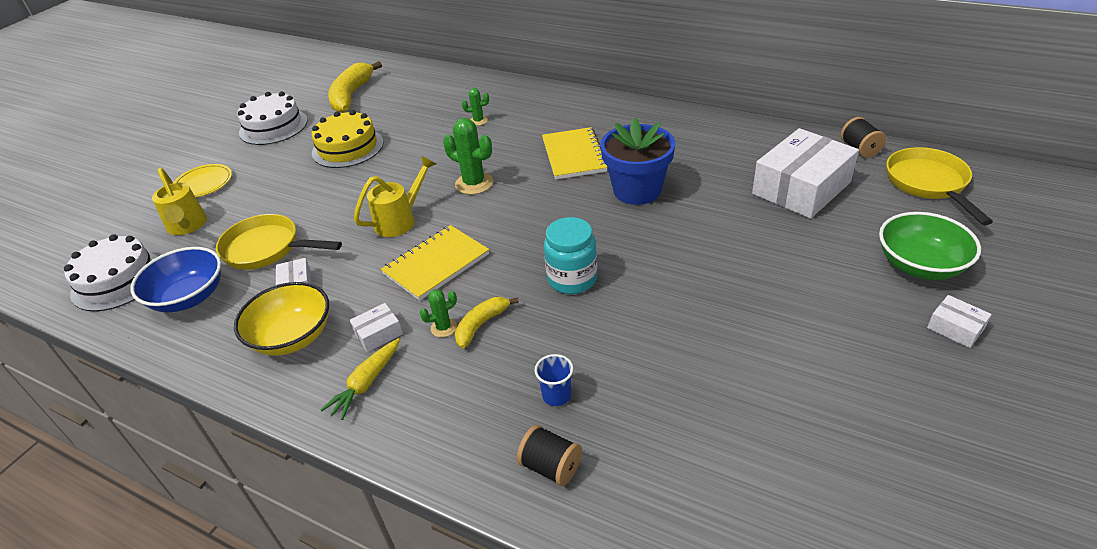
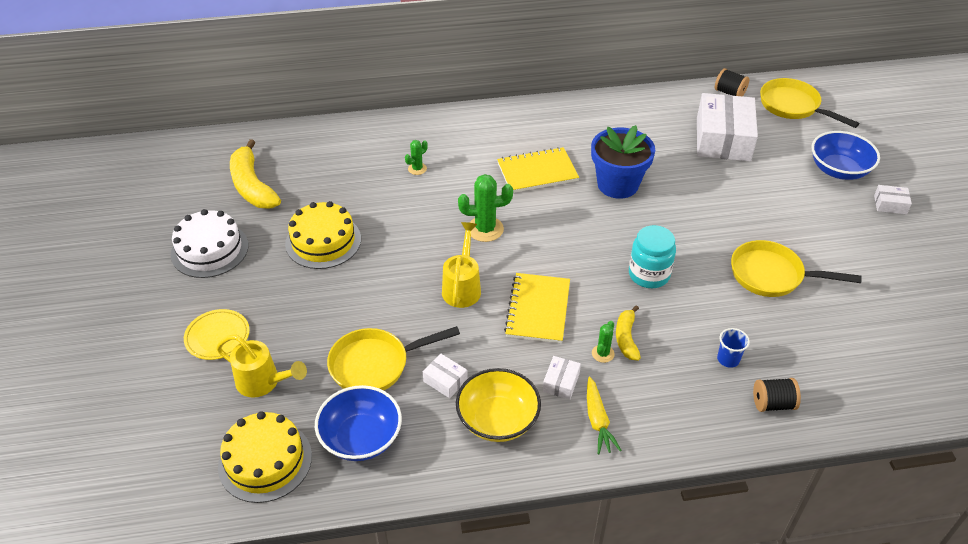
camera: 40 degrees left, 5 degrees up
white cake [64,234,158,311] -> yellow cake [218,411,312,503]
yellow notebook [542,127,607,180] -> yellow notebook turned 60 degrees counterclockwise [497,147,579,193]
green bowl [879,212,981,280] -> blue bowl [811,131,880,180]
none -> yellow pan [731,240,862,297]

